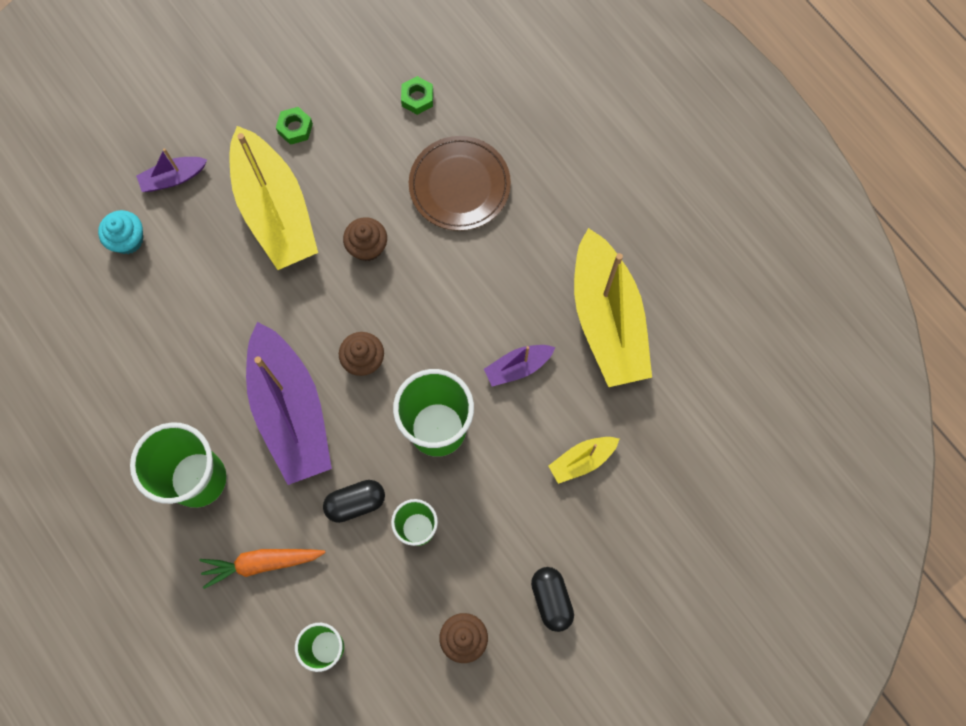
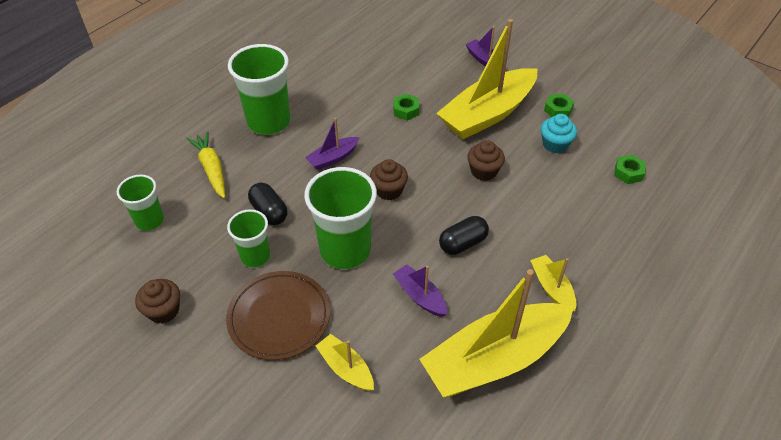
camera: 75 degrees right, 25 degrees down
turquoise cupcake [98,210,143,254] -> turquoise cupcake moved to [541,114,577,153]
orange carrot [199,549,326,589] -> yellow carrot [186,131,225,199]
purple boat [246,322,332,485] -> purple boat [305,118,360,170], size x0.45
brown plate [409,136,511,231] -> brown plate moved to [226,271,330,360]
black capsule [531,567,574,632] -> black capsule moved to [439,216,489,255]
none -> green nut [393,94,419,120]
none -> yellow boat [530,255,577,312]

